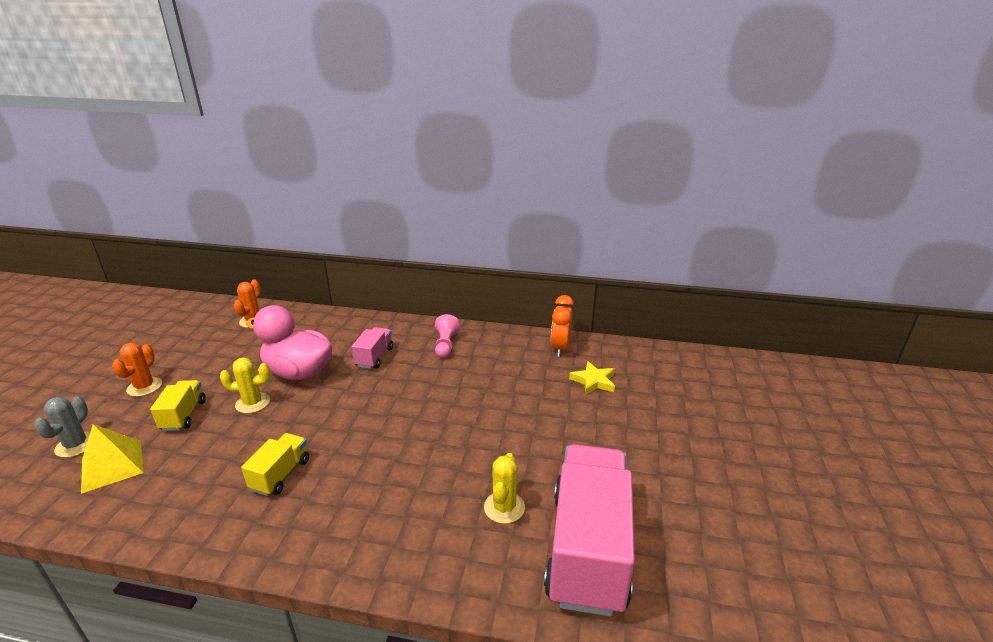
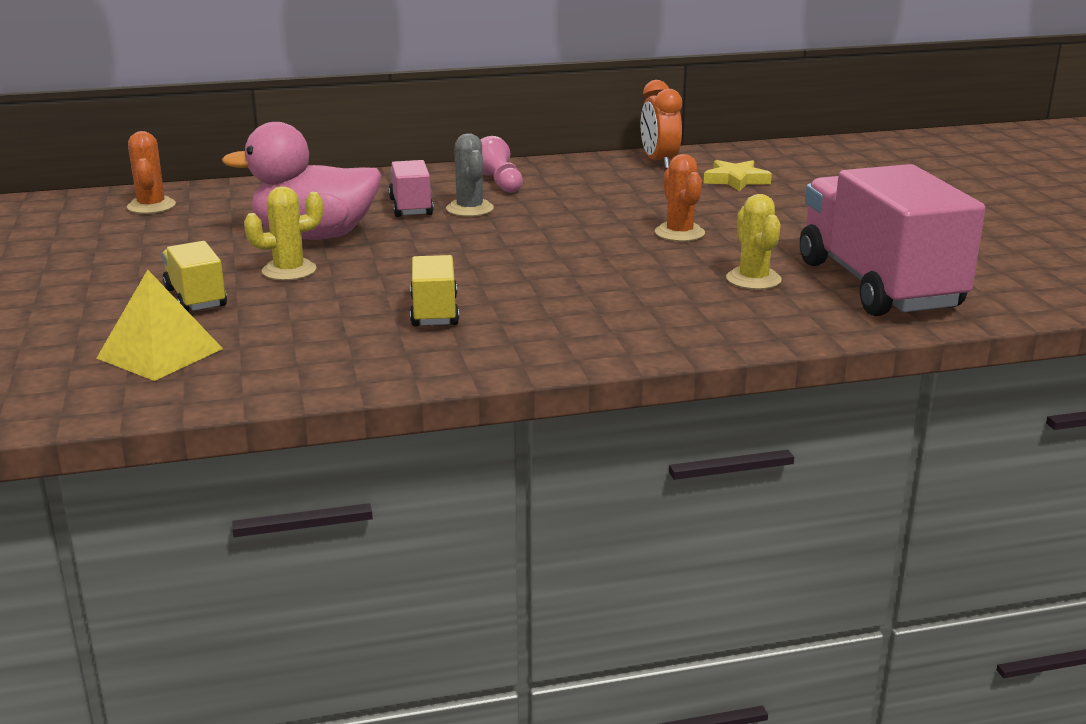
camera: 25 degrees left, 5 degrees down
grey cactus [34,396,90,458] -> grey cactus moved to [446,133,494,217]
orange cactus [112,343,162,397] -> orange cactus moved to [655,154,705,242]

